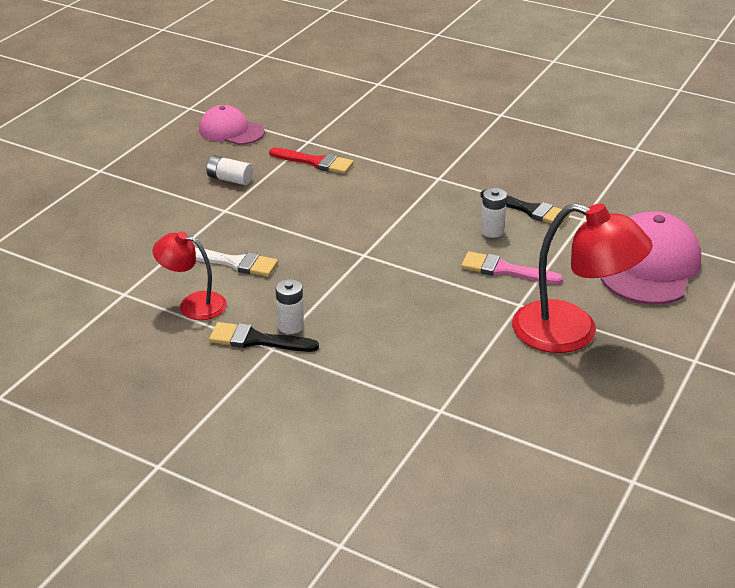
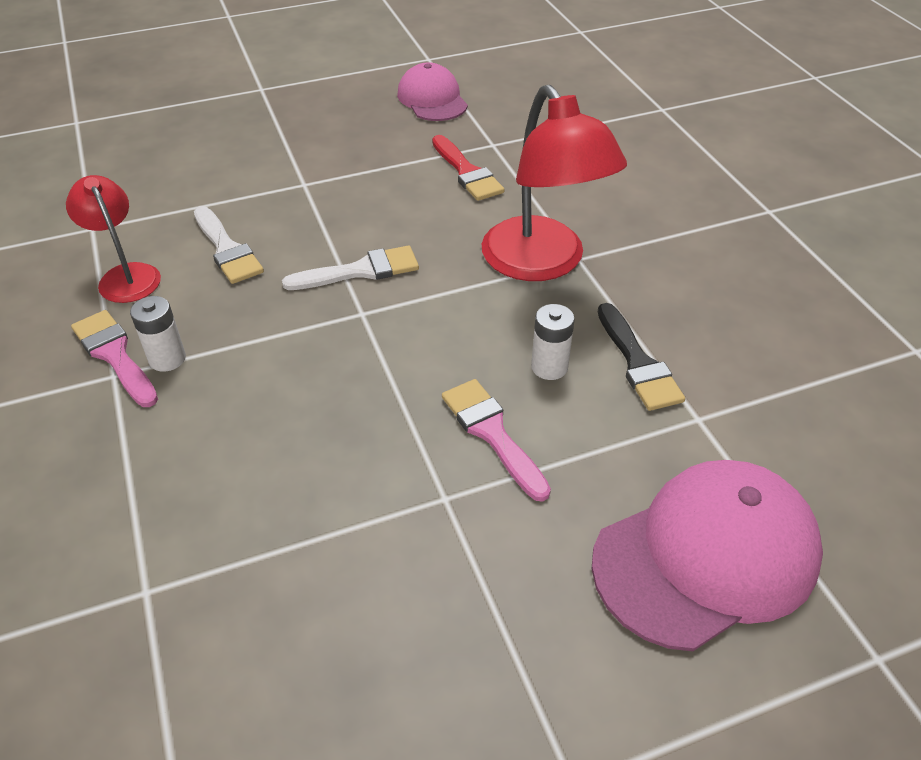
camera: 40 degrees right, 10 degrees up
white battery [206,156,253,185] -> none
black brush [209,322,319,352] -> pink brush [71,310,158,407]
red lamp [512,203,653,353] -> red lamp moved to [482,85,627,281]
none -> white brush [282,246,419,290]

